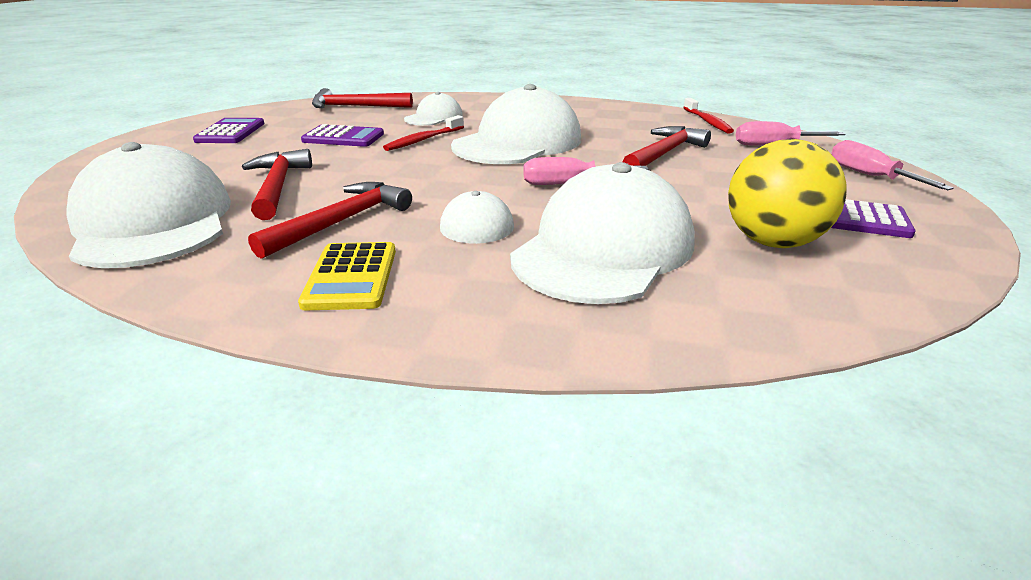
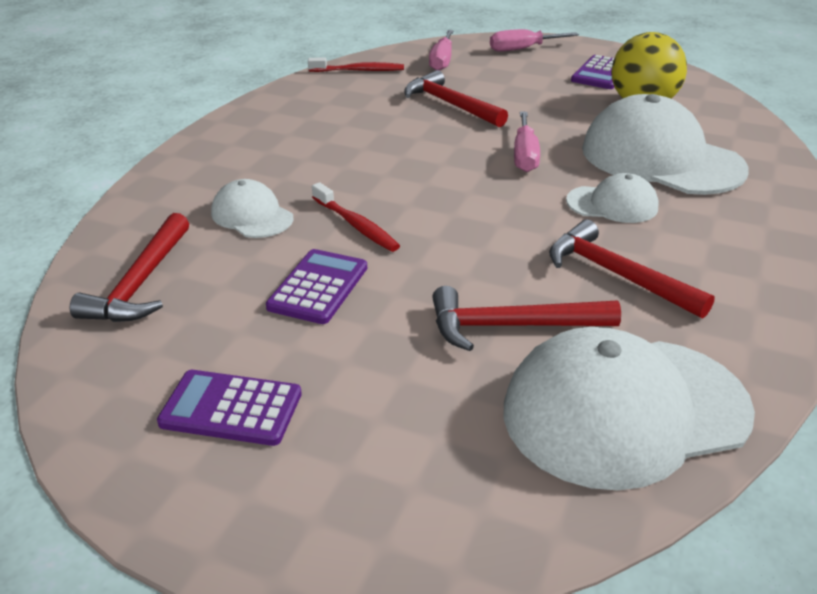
camera: 80 degrees left, 5 degrees up
yellow calculator [298,242,396,310] -> none
white cap [451,84,581,164] -> none

